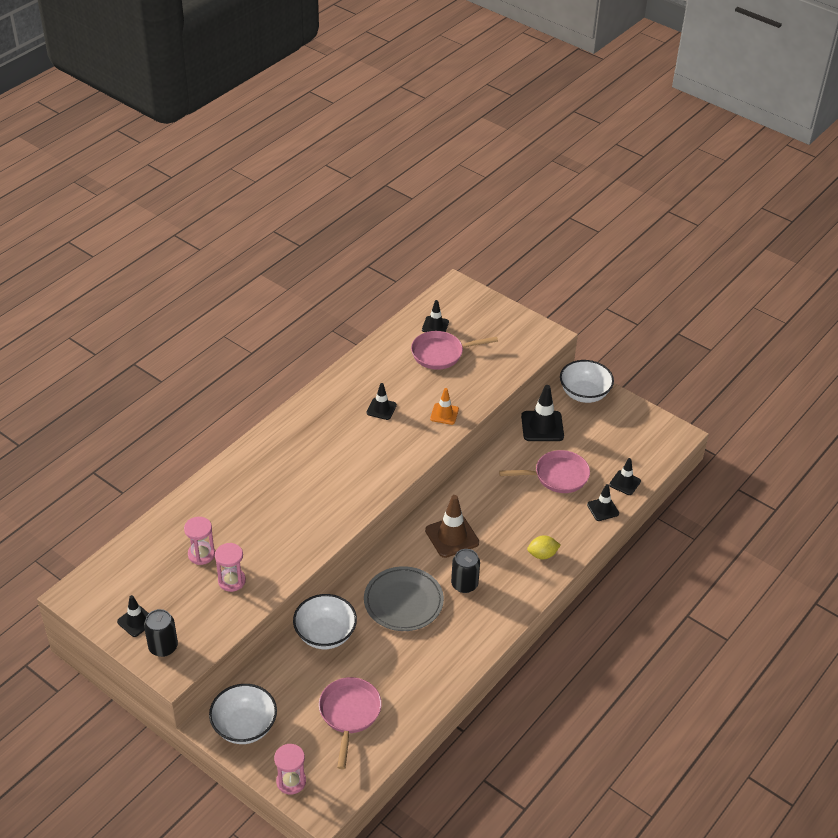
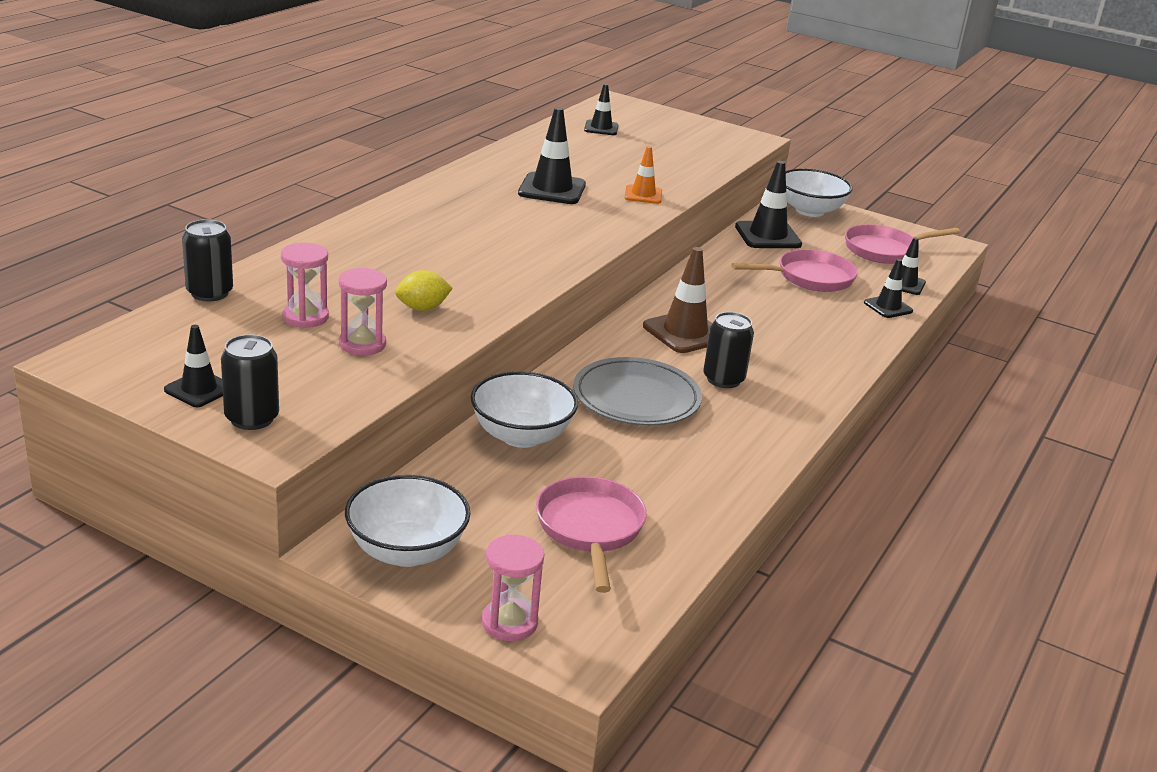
camera: 10 degrees left, 15 degrees down
black traffic cone [367,383,397,420] -> black traffic cone [518,107,586,204], size x1.65
pink pan [411,331,498,370] -> pink pan moved to [845,224,960,264]
yellow lemon [527,535,561,559] -> yellow lemon moved to [395,270,453,311]
none -> black can [182,219,233,301]

